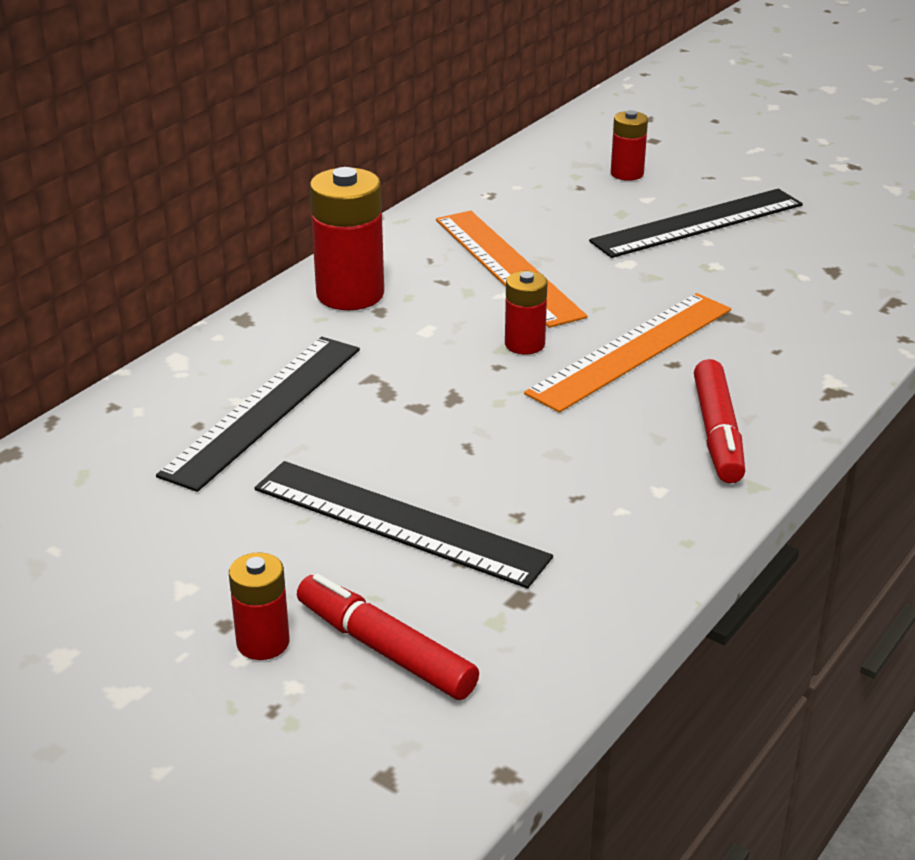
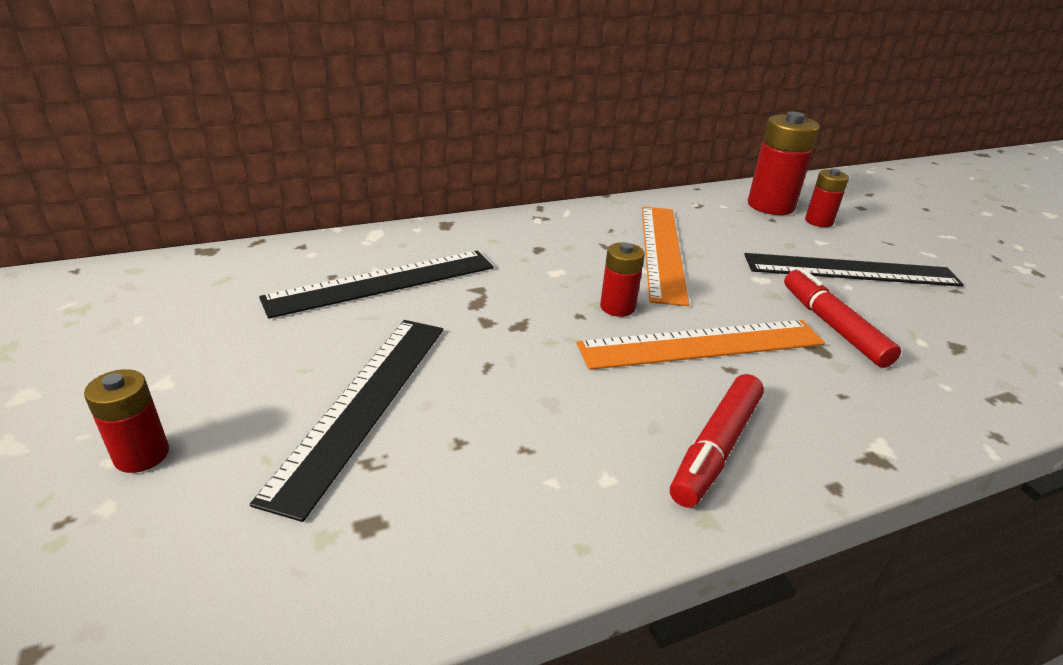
camera: 30 degrees right, 0 degrees up
black ruler [254,461,553,588] -> black ruler turned 45 degrees clockwise [250,320,443,522]
red marker [297,573,479,700] -> red marker moved to [784,268,901,368]
red battery [310,167,384,310] -> red battery moved to [748,112,820,215]

